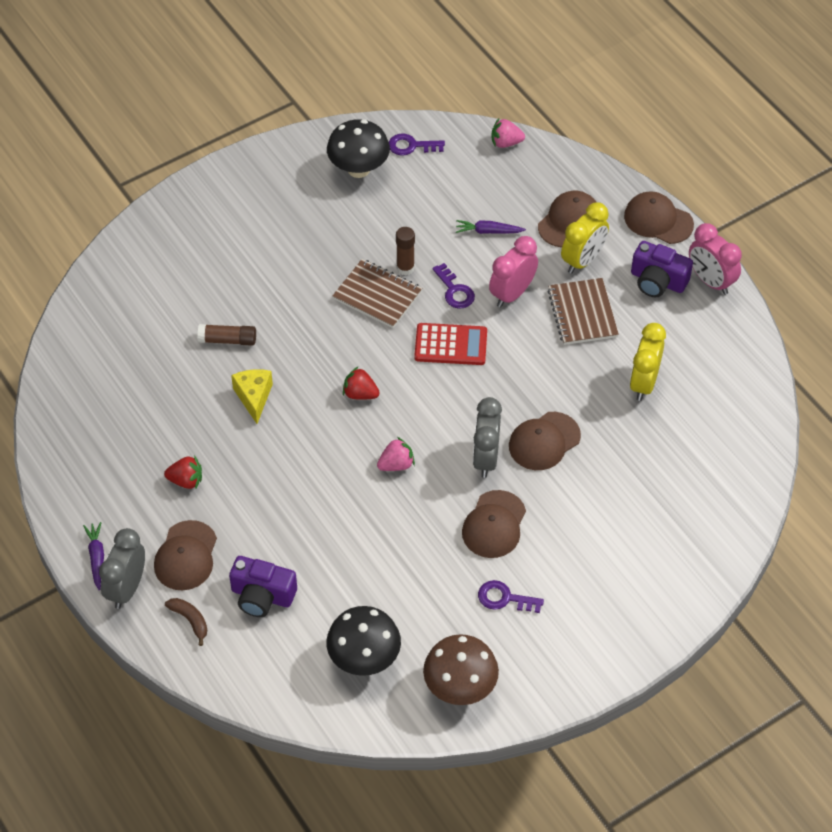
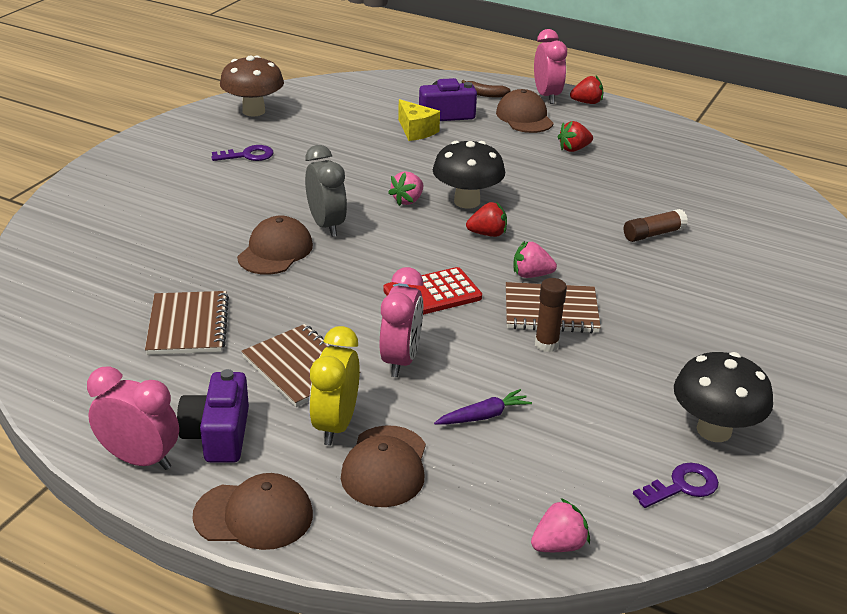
camera: 150 degrees right, 20 degrees down
purple carrot [83,522,104,590] -> red strawberry [570,76,603,104]
grey clock [99,528,145,609] -> pink clock [534,29,567,104]
yellow cheese [231,369,273,424] -> yellow cheese moved to [398,99,440,141]
black mushroom [326,606,401,676] -> black mushroom moved to [433,141,505,209]
purple key [432,263,475,309] -> none
brown cap [462,490,526,558] -> none
yellow clock [630,323,666,401] -> brown notebook [145,291,229,355]
purple camera [631,241,693,297] -> purple camera turned 90 degrees counterclockwise [177,369,249,463]
none -> pink strawberry [513,241,557,278]

